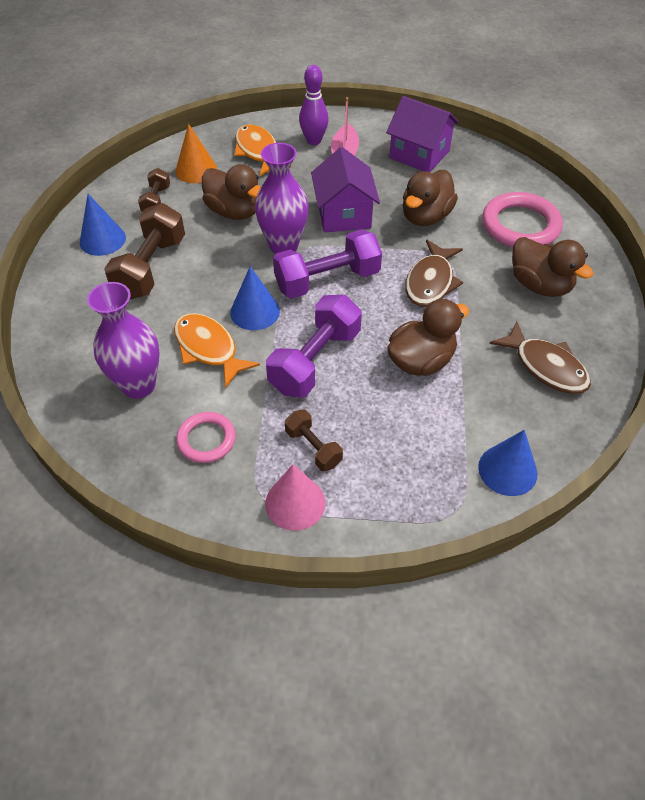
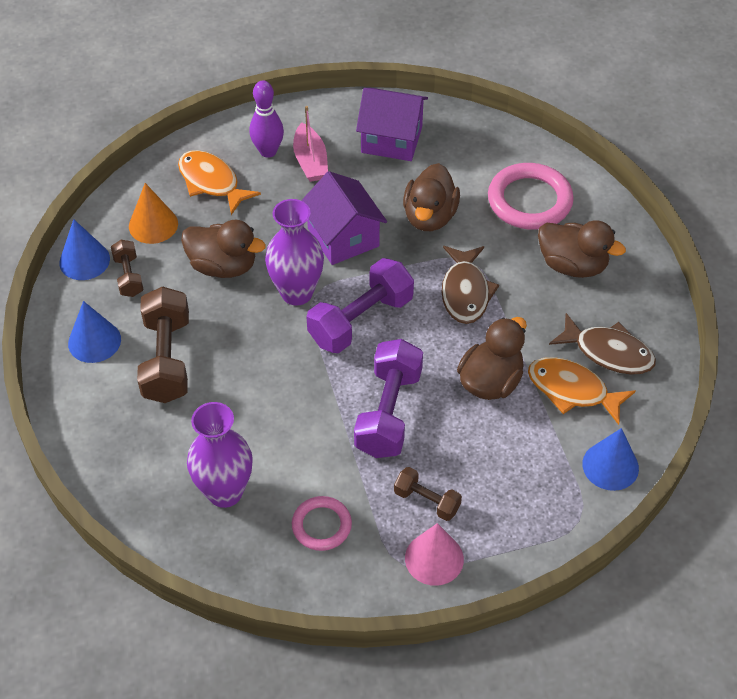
camera: 20 degrees left, 0 degrees up
orange fish [174,313,260,388] -> orange fish moved to [528,357,636,425]
blue cone [230,266,280,330] -> blue cone moved to [59,219,110,280]

